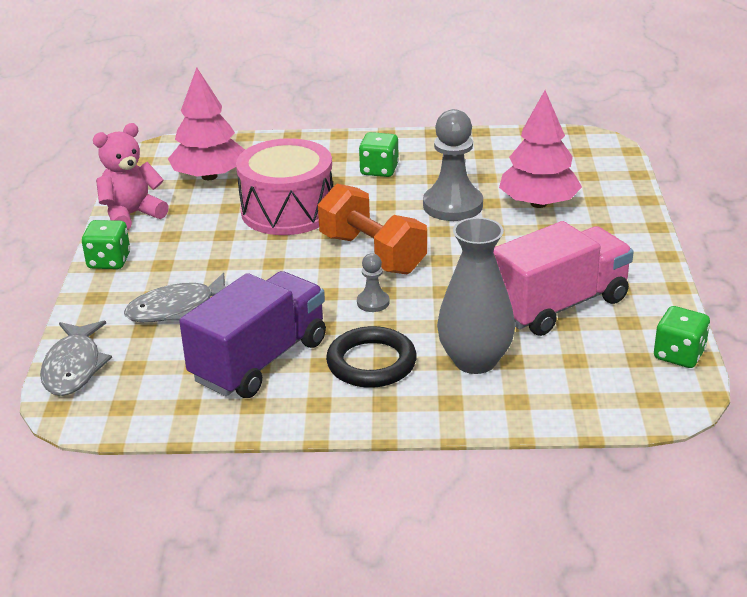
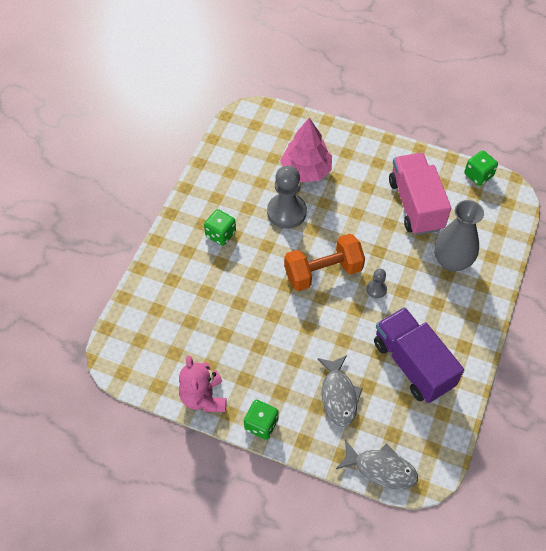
camera: 70 degrees left, 25 degrees up
pink tree [168,68,245,180] -> none
pink drum [236,138,333,235] -> none
black ring [326,326,417,388] -> none

